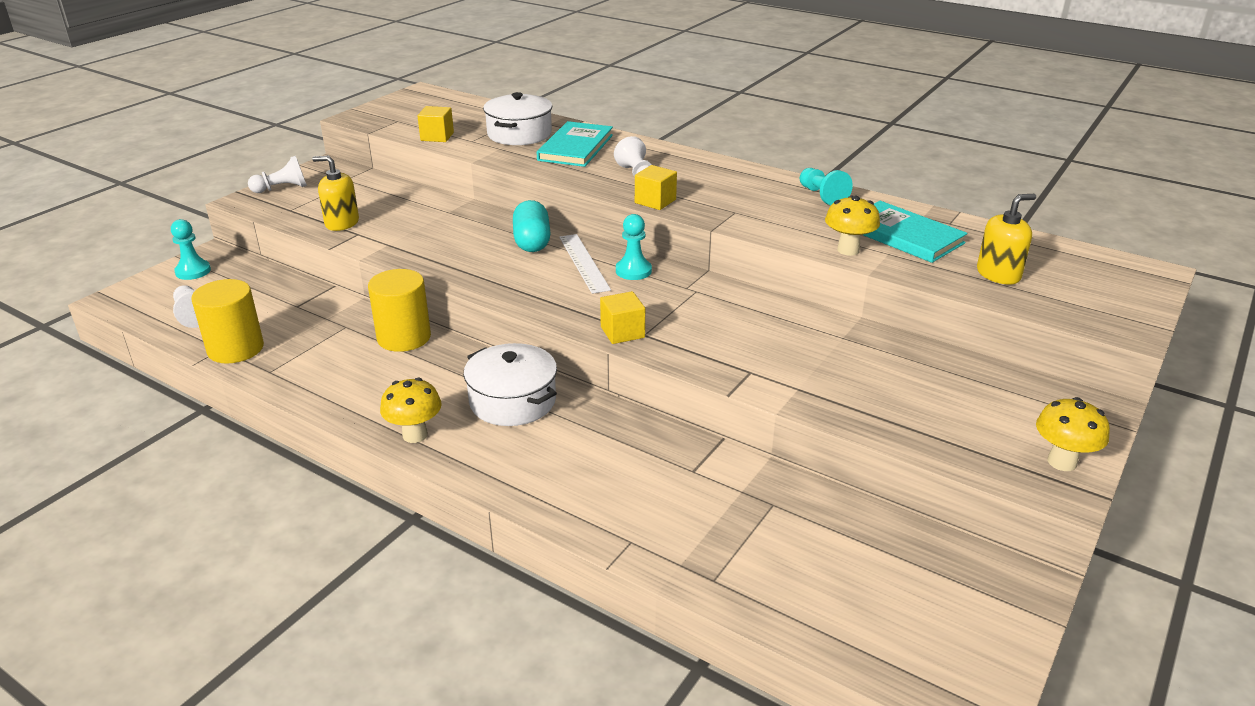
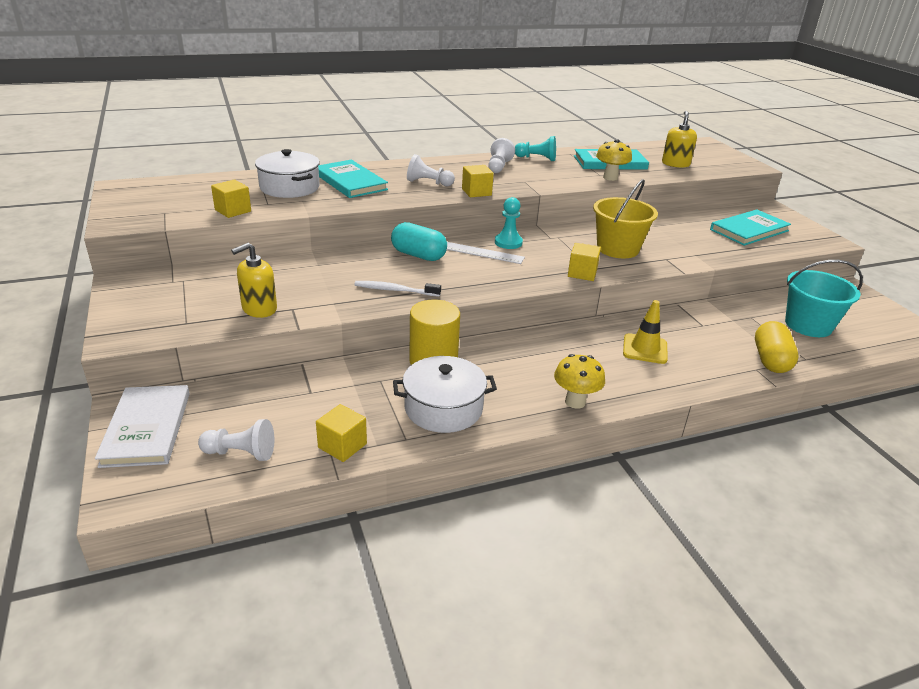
camera: 55 degrees left, 0 degrees up
turquoise pawn [171,219,211,280] -> white book [95,385,190,468]
yellow cylinder [191,279,264,363] -> yellow cube [316,404,367,462]
white pawn [248,156,307,193] -> white pawn moved to [488,138,515,173]
white pot [463,343,557,426] -> white pot moved to [393,356,497,433]
yellow mushroom [1036,397,1110,471] -> none
none -> white toothbrush [354,281,441,297]
none -> yellow bucket [593,179,658,258]
none -> yellow traffic cone [623,300,668,364]
none -> turquoise book [710,209,791,246]
none -> yellow capsule [755,321,798,373]
none -> turquoise bucket [785,260,863,337]

